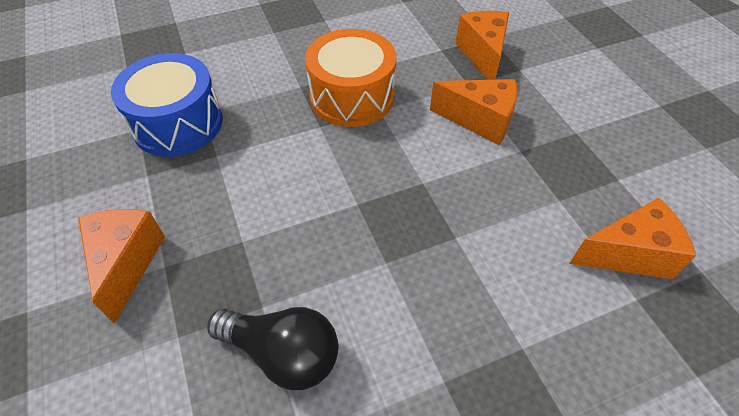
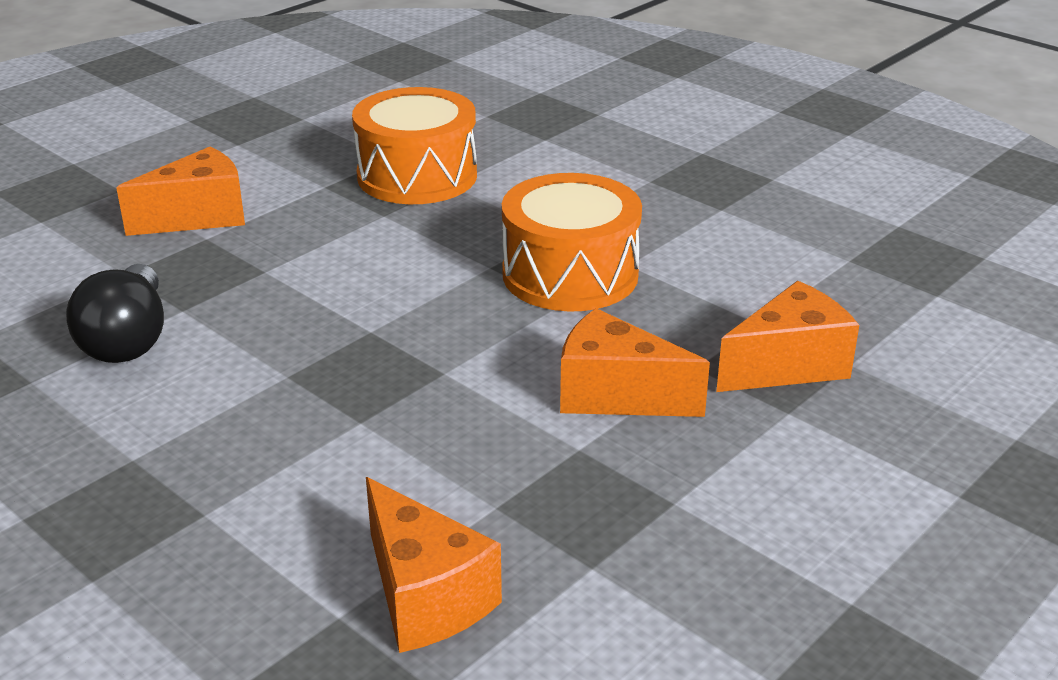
camera: 65 degrees right, 20 degrees down
blue drum [111,53,223,157] -> orange drum [352,87,477,204]
orange cheese [430,79,518,145] -> orange cheese turned 120 degrees clockwise [560,308,710,417]

